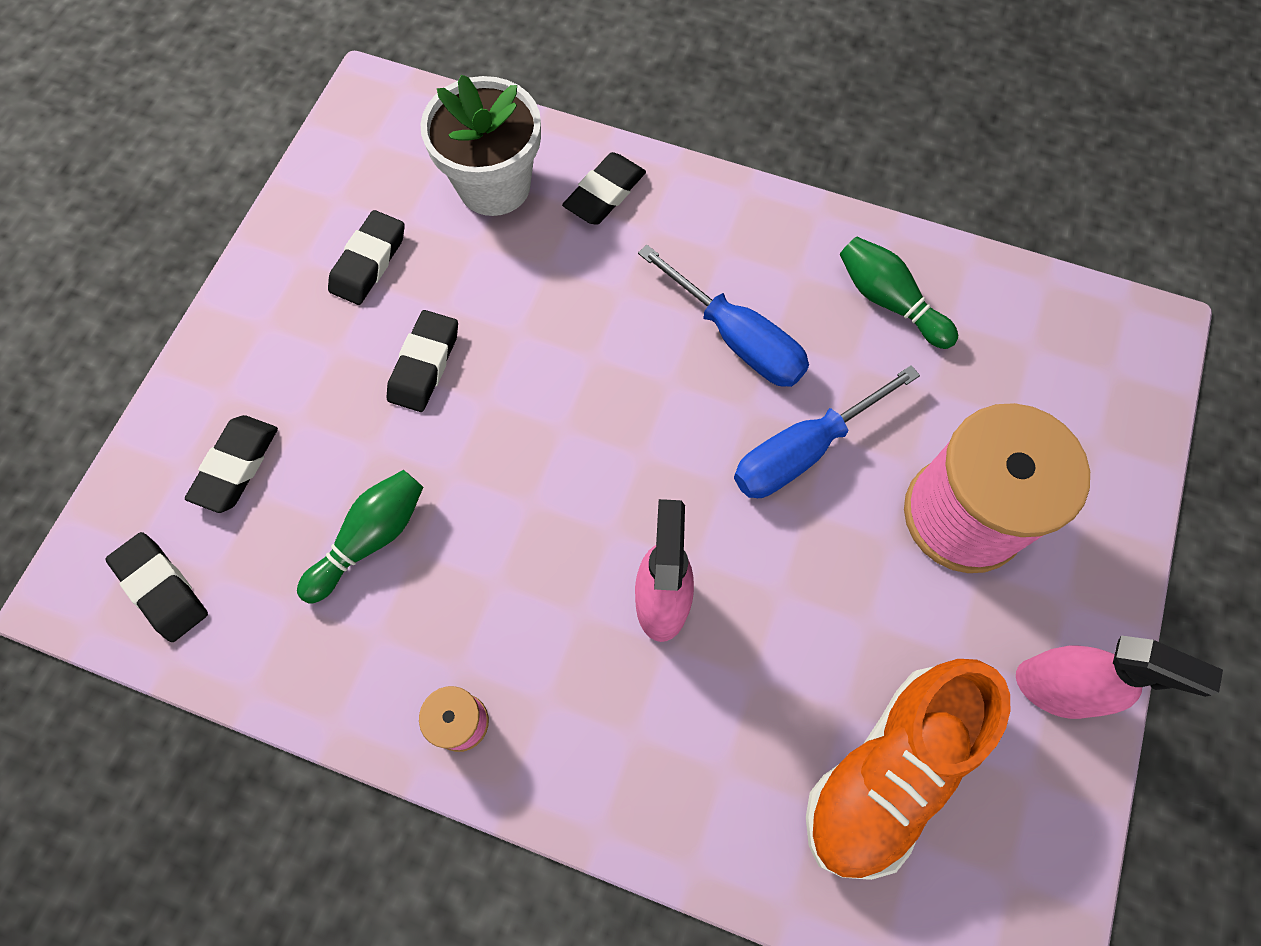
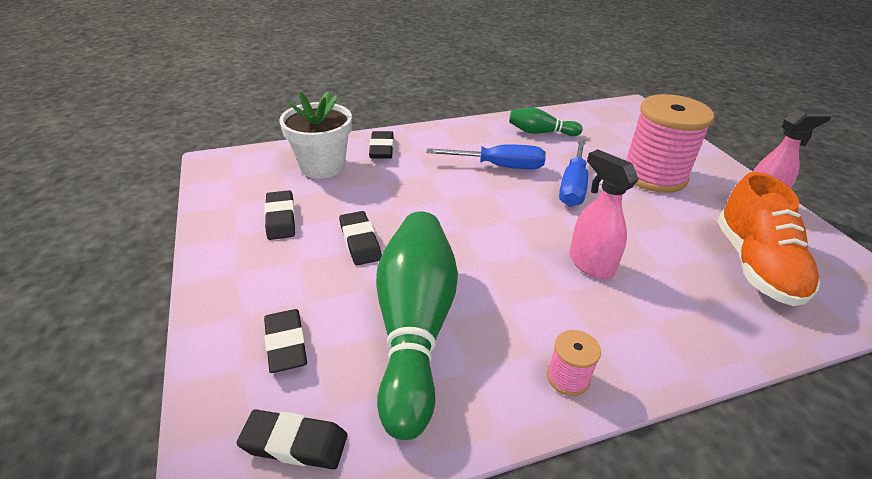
camera: 40 degrees left, 30 degrees down
green bowling pin [297,470,423,604] -> green bowling pin [376,211,458,440], size x2.00

